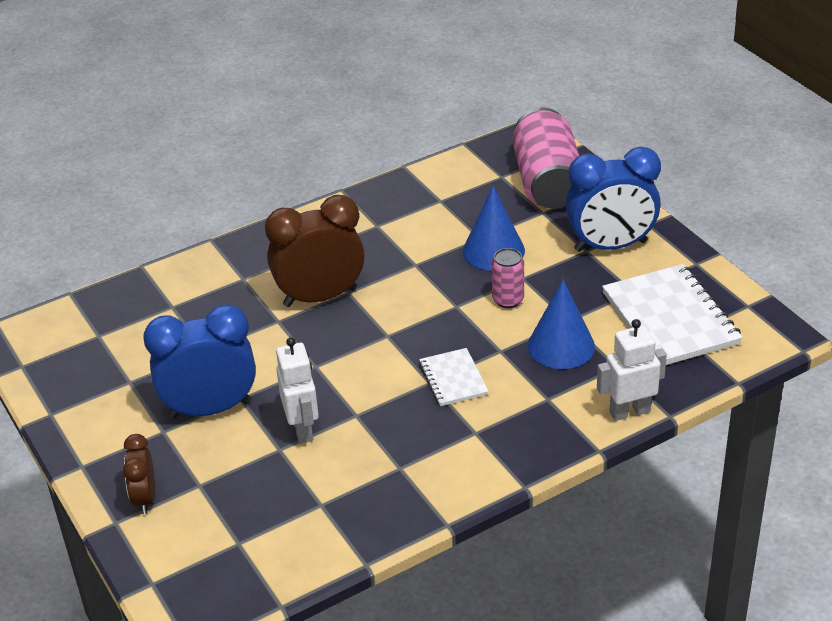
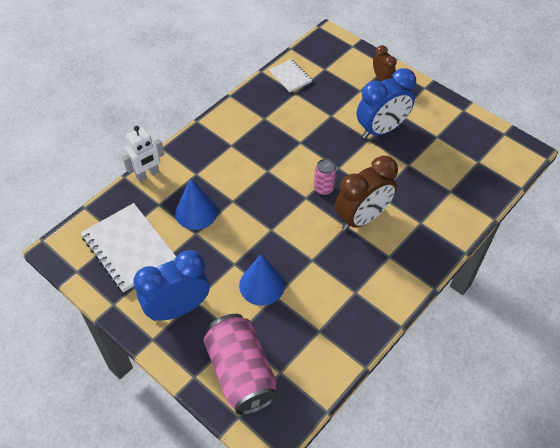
camera: 160 degrees right, 15 degrees up
white robot [276,337,319,444] -> none
white notebook [419,348,489,406] -> white notebook moved to [269,59,312,92]
pink can [492,248,524,308] -> pink can moved to [314,159,336,195]

